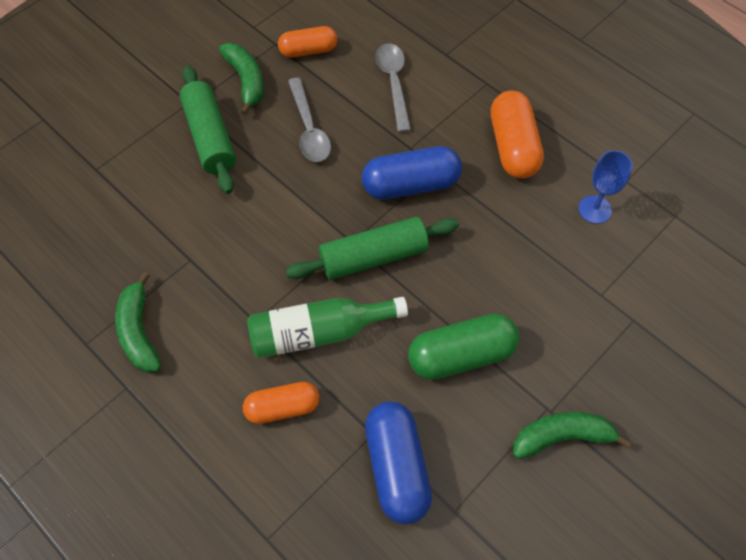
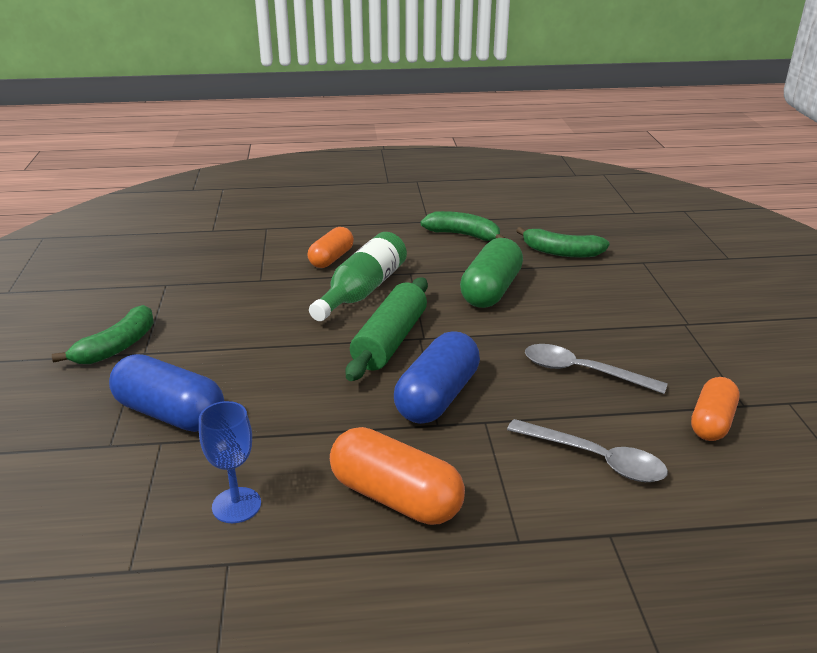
camera: 130 degrees right, 30 degrees down
green rolling pin [180,66,236,194] -> none
green banana [219,43,263,115] -> green banana moved to [516,227,610,258]
blue capsule [365,401,432,524] -> blue capsule moved to [109,354,224,432]
green capsule [408,314,519,380] -> green capsule moved to [460,238,523,308]

